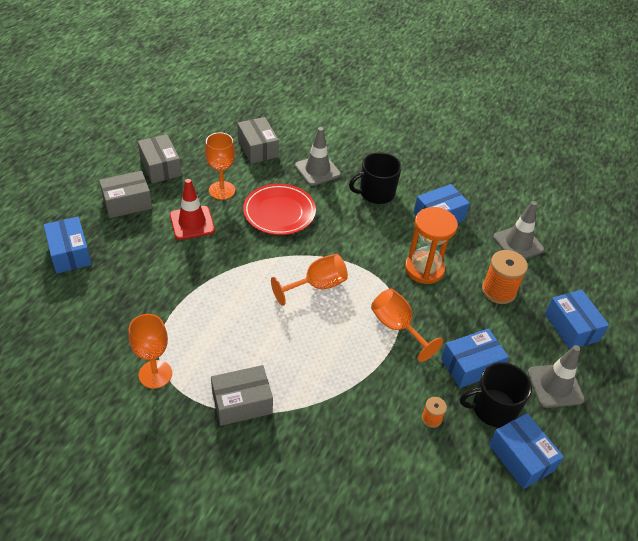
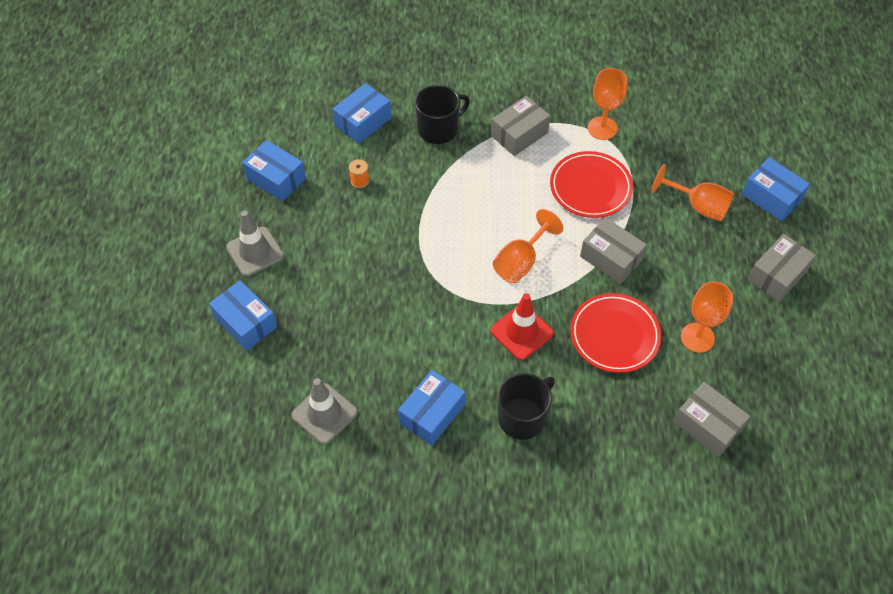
camera: 160 degrees right, 10 degrees up
grey box [138,134,182,183] -> grey box moved to [580,218,647,284]
red traffic cone [170,179,215,240] -> red traffic cone moved to [490,293,554,360]
grey traffic cone [295,127,341,186] -> none
orange goblet [371,289,443,362] -> orange goblet moved to [651,164,734,221]
orange hourglass [405,207,458,284] -> none
blue box [441,328,509,388] -> blue box moved to [332,83,391,144]
black mug [460,362,532,427] -> black mug moved to [415,85,470,144]
orange spool [482,250,528,304] -> none
none -> red plate [550,151,633,218]

